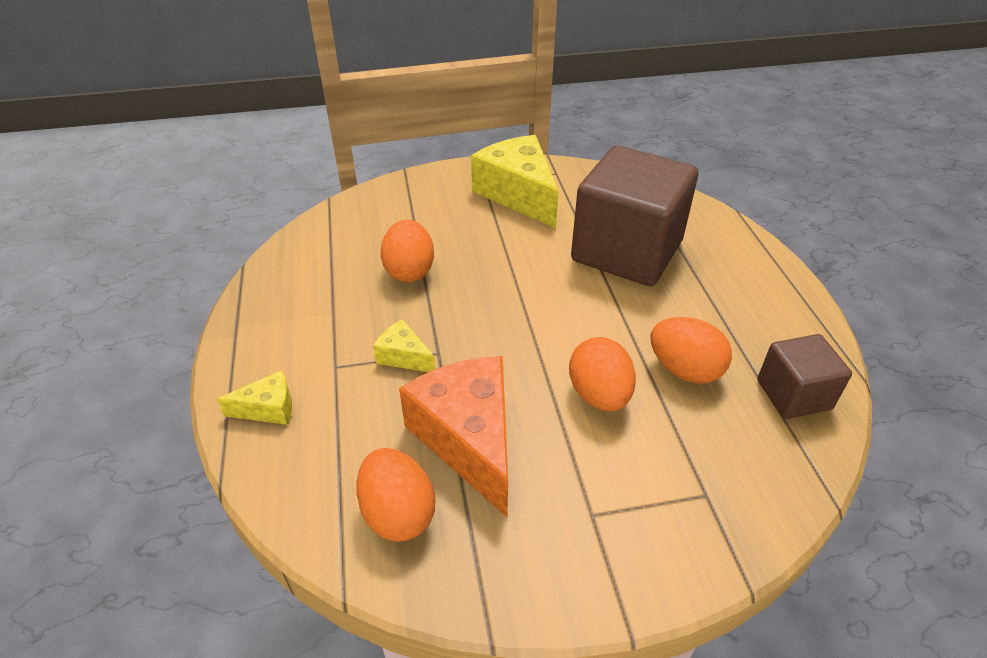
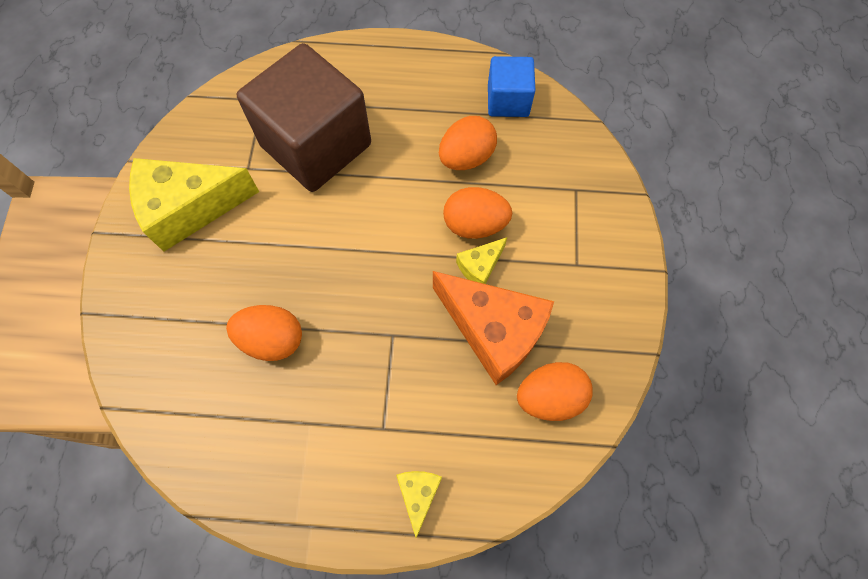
camera: 75 degrees left, 25 degrees up
yellow cheese [373,319,435,372] -> yellow cheese moved to [456,237,508,284]
orange cheese [399,356,508,517] -> orange cheese turned 135 degrees counterclockwise [433,271,554,385]
brown cube [757,334,852,419] -> blue cube [488,56,535,117]

